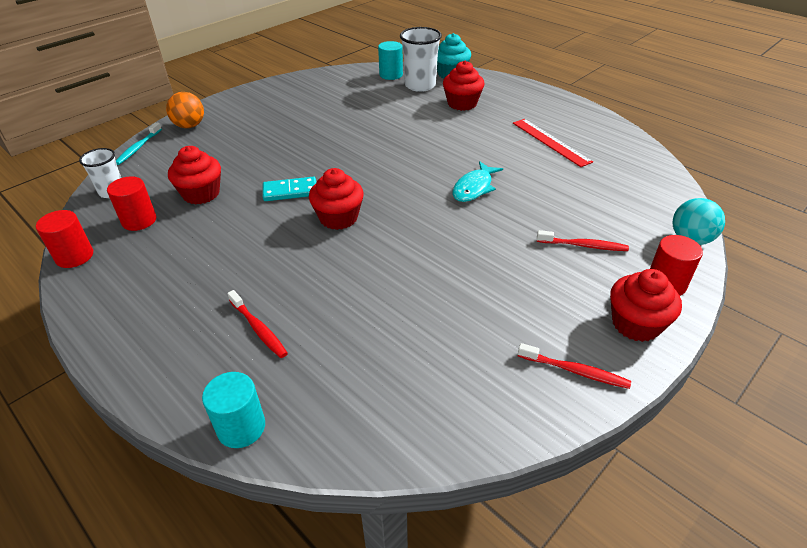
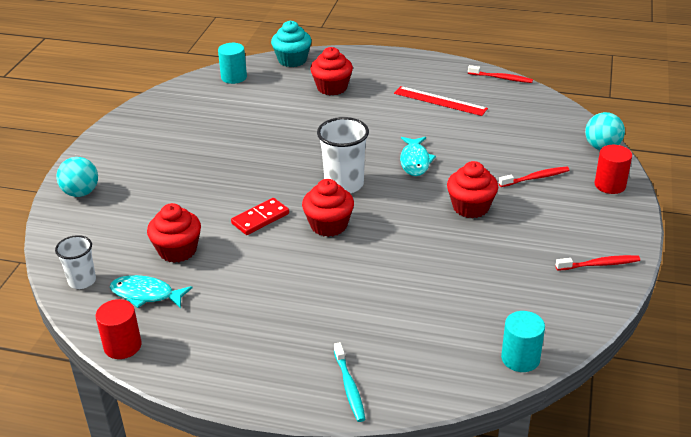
camera: 30 degrees left, 5 degrees down
red cylinder [107,176,156,231] -> turquoise fish [110,275,192,308]
turquoise toothbrush [116,122,162,165] -> turquoise toothbrush moved to [334,342,365,422]
orange ball [166,92,204,128] -> turquoise ball [57,157,98,197]
turquoise cylinder [202,372,265,448] -> turquoise cylinder moved to [501,311,545,372]
red toothbrush [227,290,288,358] -> red toothbrush moved to [468,65,533,83]
turquoise domino [263,177,316,201] -> red domino [231,198,289,235]
white cup [400,27,442,92] -> white cup moved to [317,117,369,193]
red cupcake [610,269,682,342] -> red cupcake moved to [447,161,498,218]

